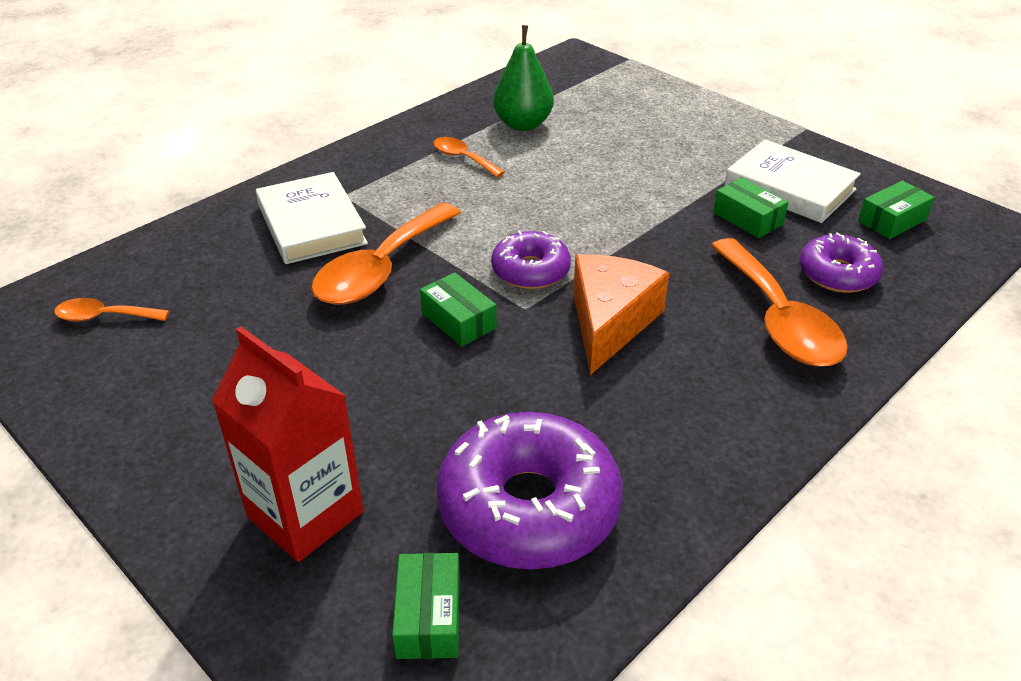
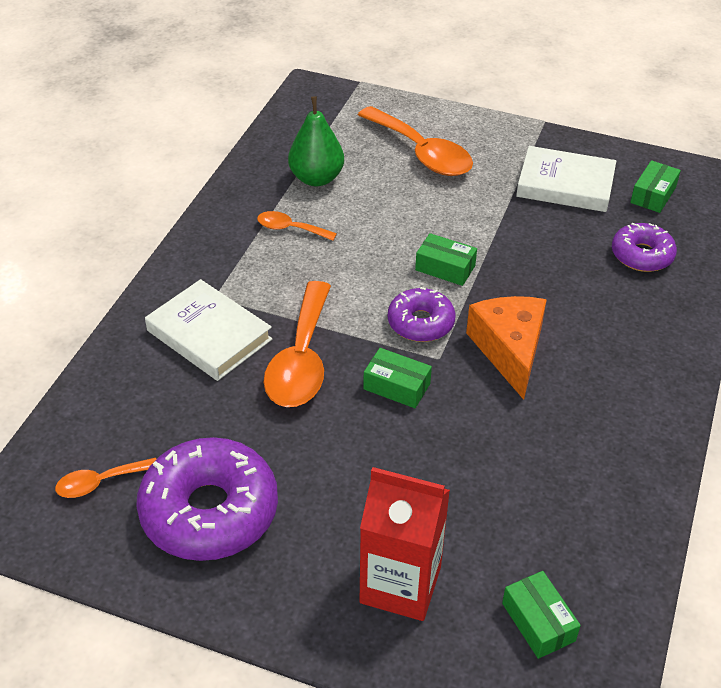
camera: 25 degrees left, 5 degrees up
purple donut [436,412,623,569] -> purple donut moved to [136,437,278,561]
orange spoon [710,238,848,367] -> orange spoon moved to [358,106,473,176]
green box [713,177,788,238] -> green box moved to [415,233,477,286]

